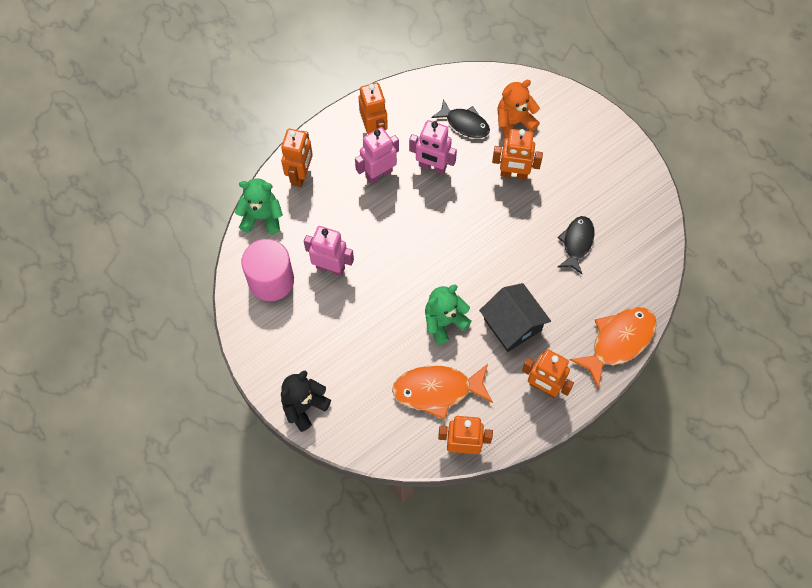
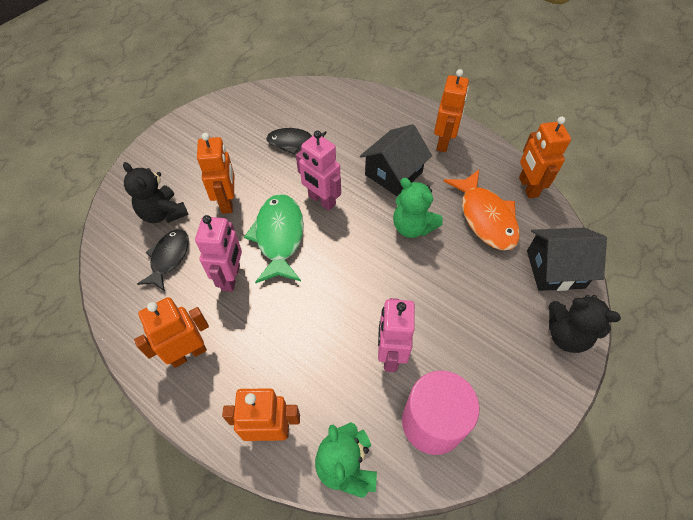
camera: 105 degrees left, 10 degrees down
pink robot [355,127,399,184] -> pink robot moved to [296,130,341,210]
orange teddy bear [498,80,540,138] -> black teddy bear [123,162,189,223]
orange fish [570,307,657,388] -> none
none -> green fish [244,194,304,283]
none -> black house [527,228,607,291]

